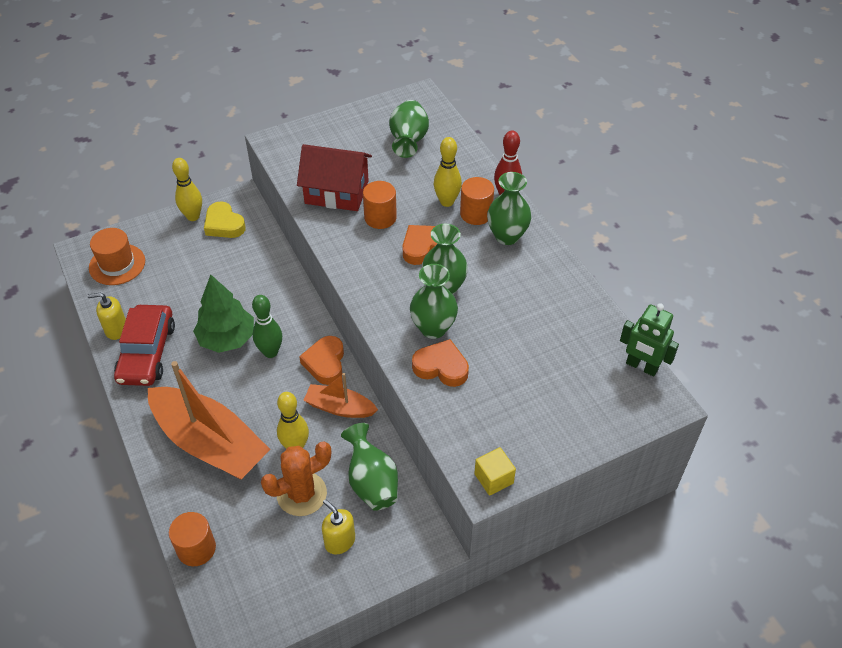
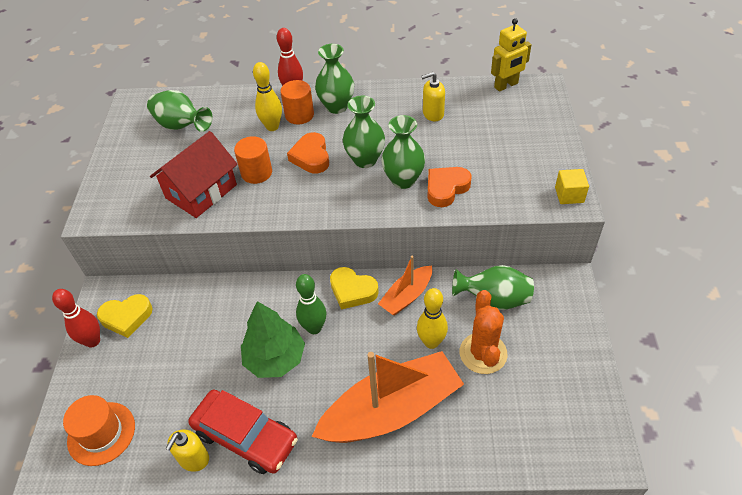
camera: 60 degrees left, 0 degrees up
orange cylinder [169,512,216,566] -> none
yellow bowling pin [172,158,202,221] -> red bowling pin [52,289,100,348]
orange heart [299,336,344,385] -> yellow heart [330,267,379,309]
yellow soap dispenser [322,499,355,555] -> yellow soap dispenser moved to [421,72,445,122]
green robot [620,303,679,377] -> yellow robot [491,18,532,92]

